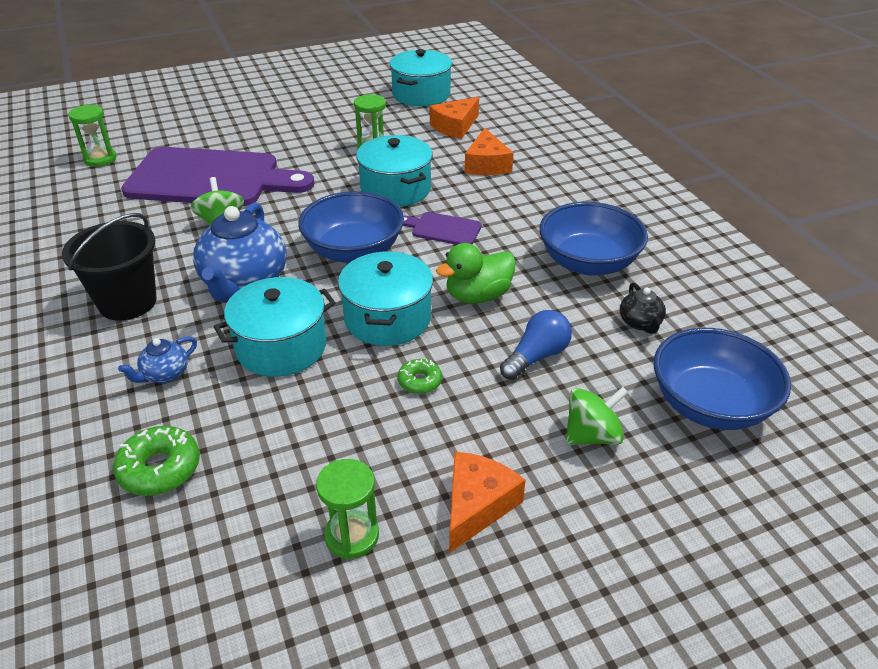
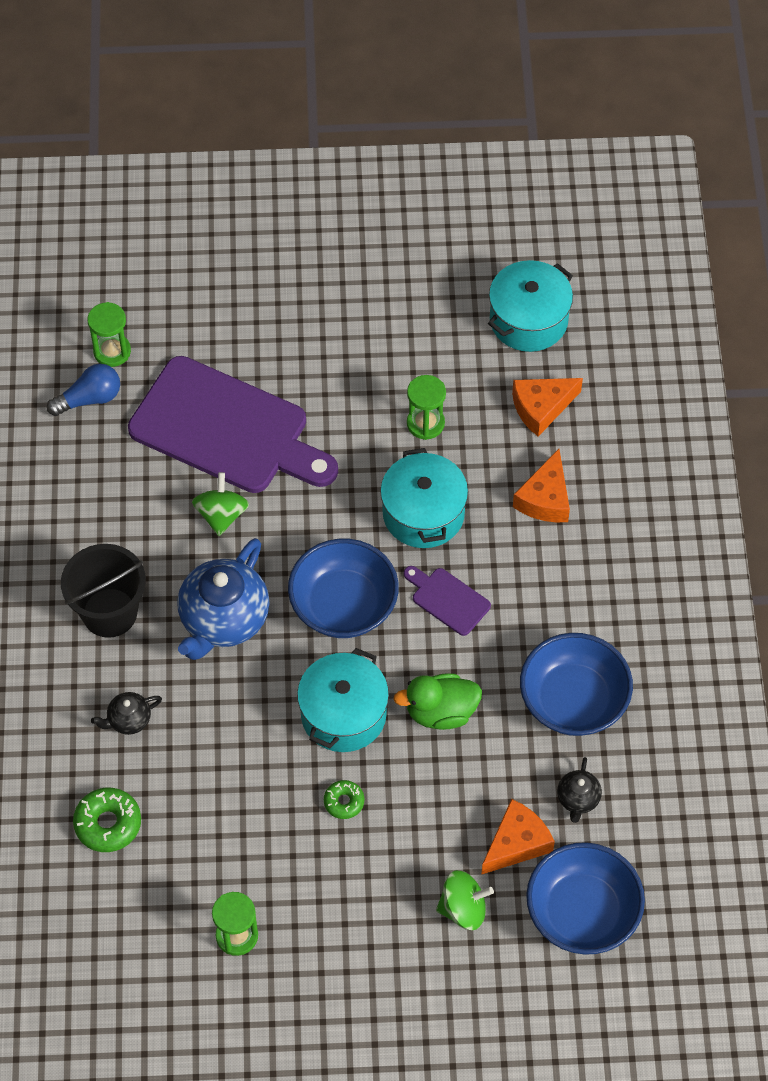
camera: 20 degrees right, 20 degrees up
blue teapot [118,337,197,383] -> black teapot [91,692,162,735]
turquoise pot [214,277,336,377] -> none
orange cheese [449,452,526,553] -> orange cheese moved to [481,799,555,875]
blue light bulb [500,310,572,380] -> blue light bulb moved to [47,364,120,416]

